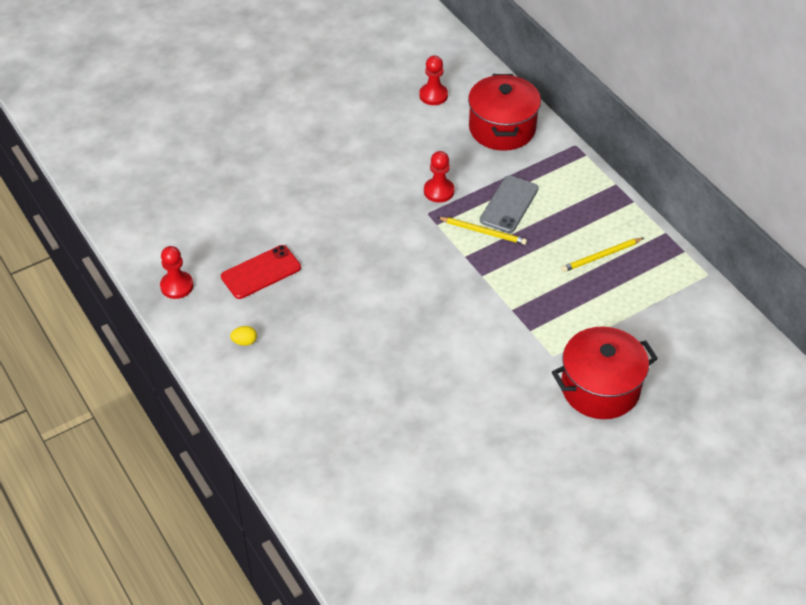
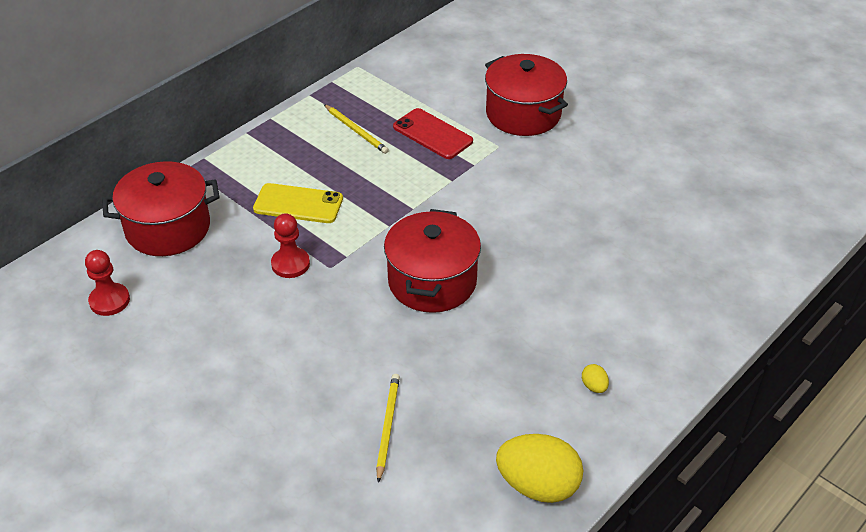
camera: 105 degrees left, 5 degrees down
red pawn [160,246,193,299] -> yellow egg [496,434,583,503]
red phone [221,245,301,299] -> red phone moved to [393,108,473,159]
yellow pencil [437,217,527,245] -> yellow pencil moved to [376,374,400,483]
grey phone [480,175,539,233] -> yellow phone [253,183,343,223]
none -> red pot [384,209,481,313]

